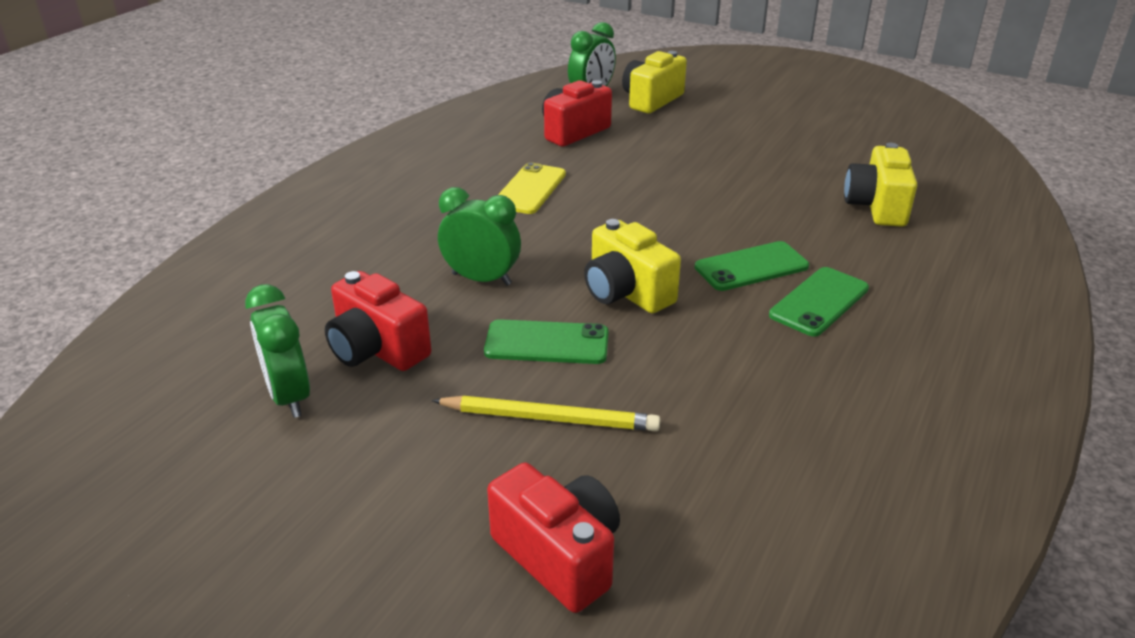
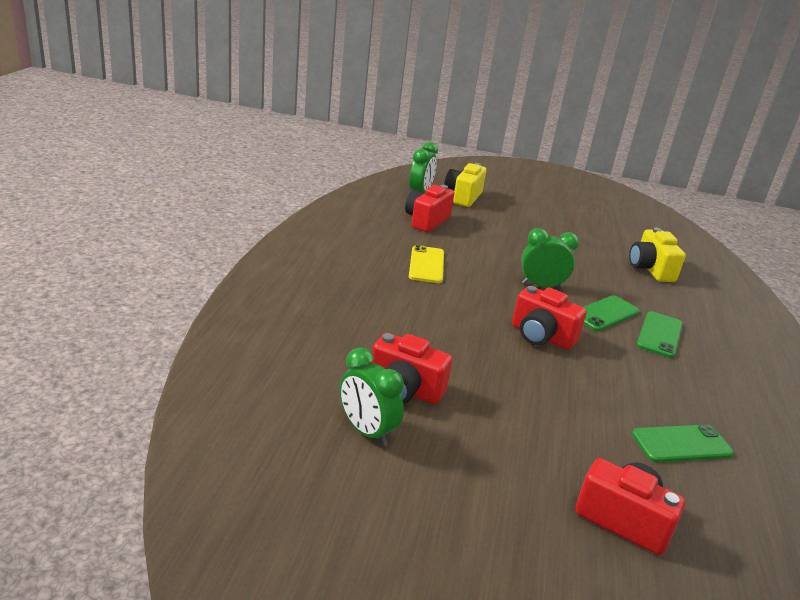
camera: 20 degrees left, 5 degrees down
yellow pencil [431,396,661,431] -> none
green clock [438,187,521,286] -> green clock moved to [521,228,579,289]
green phone [484,319,609,364] -> green phone moved to [632,424,734,463]
yellow camera [584,219,681,313] -> red camera [512,286,587,350]

